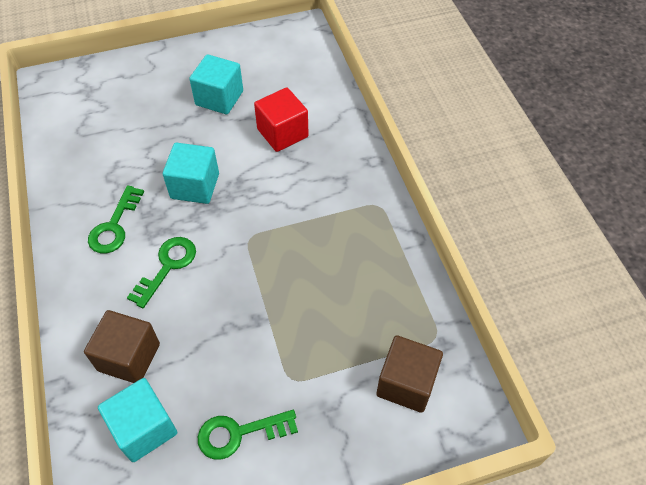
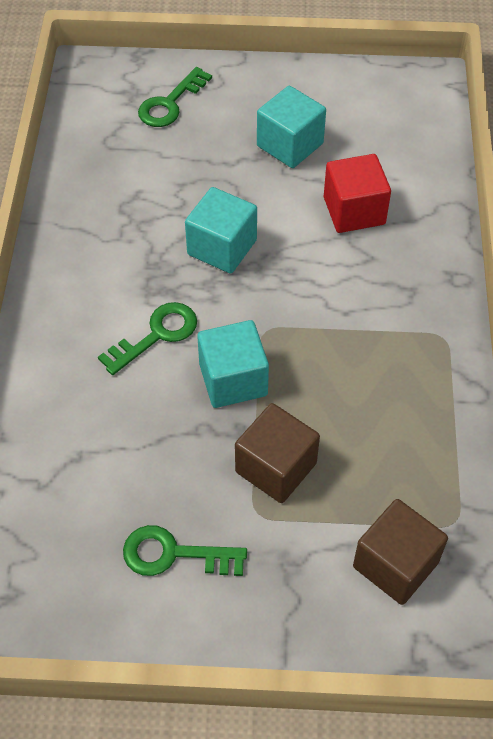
camera: 20 degrees right, 0 degrees up
brown cube [84,310,160,383] -> brown cube moved to [235,403,320,503]
green key [88,185,144,254] -> green key moved to [138,67,212,127]
turquoise cube [98,378,177,462] -> turquoise cube moved to [197,320,269,408]

